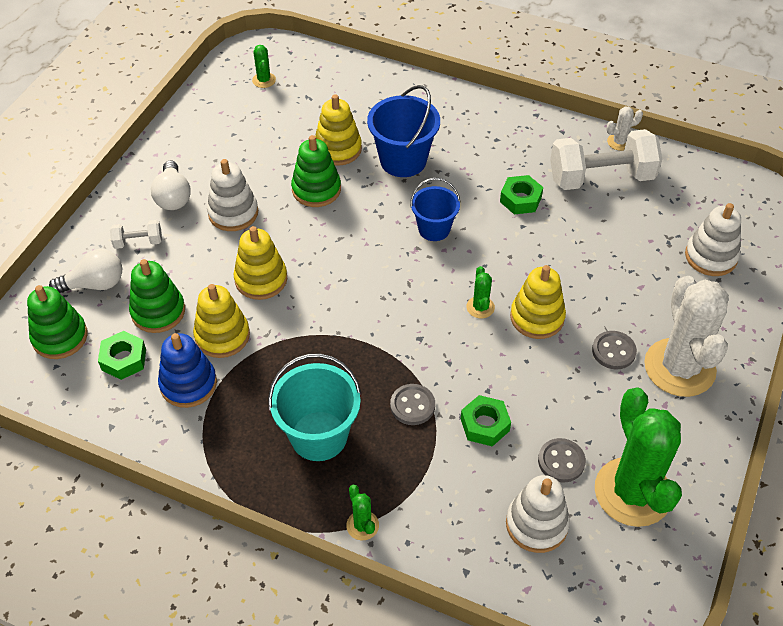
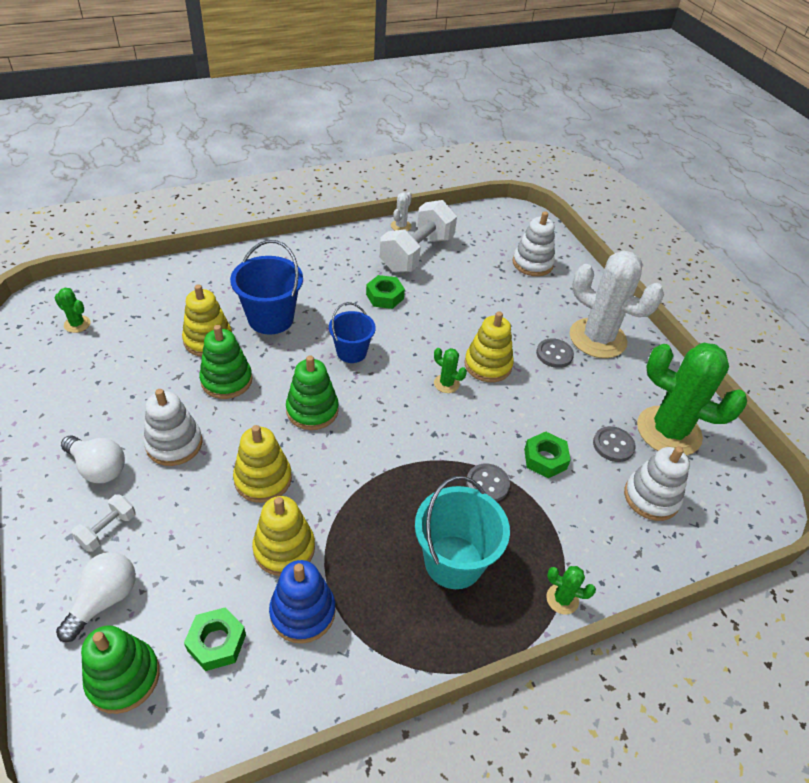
camera: 50 degrees left, 5 degrees down
green stacking toy [129,259,185,333] -> green stacking toy moved to [286,355,339,430]

